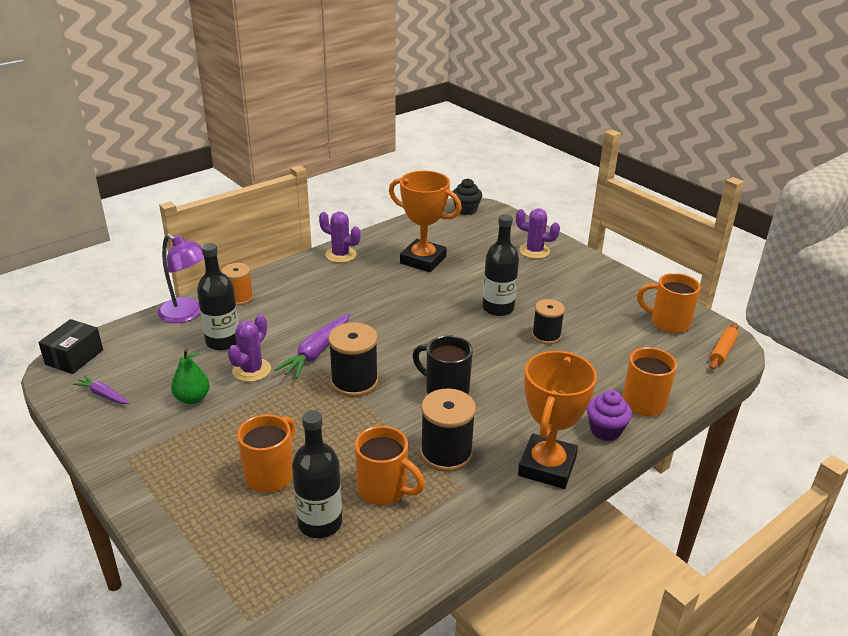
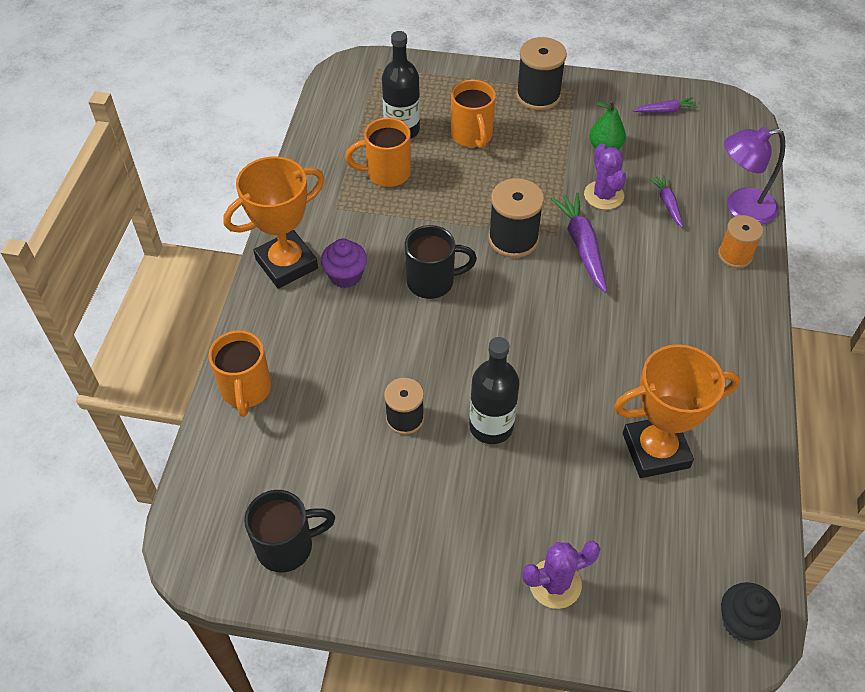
camera: 140 degrees right, 20 degrees up
black box [38,319,103,374] -> none
black bottle [197,243,239,351] -> purple carrot [649,175,683,228]
purple cactus [319,212,361,263] -> none
black spool [420,388,476,472] -> black spool moved to [516,37,567,111]
orange trophy [518,351,597,489] -> orange trophy turned 75 degrees clockwise [223,156,325,288]
purple cupcake [587,390,632,441] -> purple cupcake moved to [321,238,367,288]
orange mug [637,273,701,333] -> black mug [244,490,335,572]
orange rolling pin [710,323,738,370] -> none

